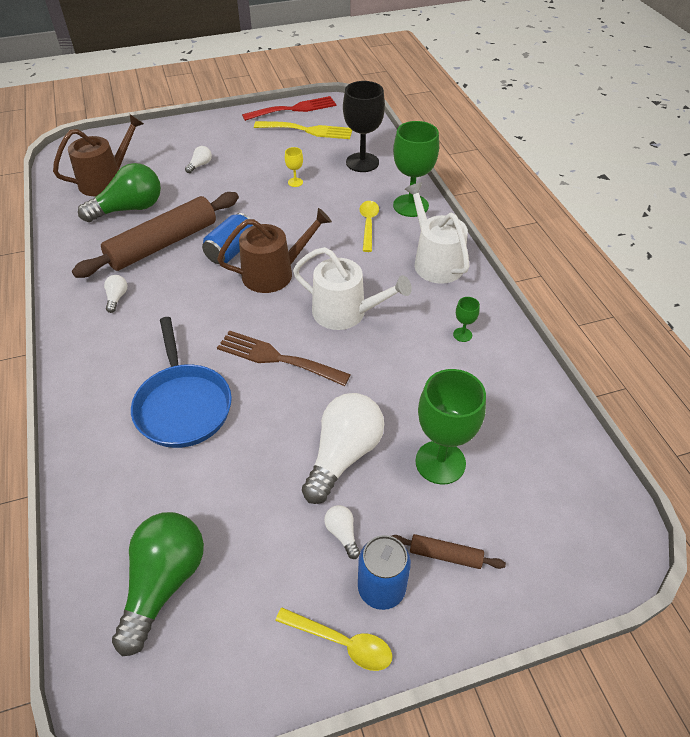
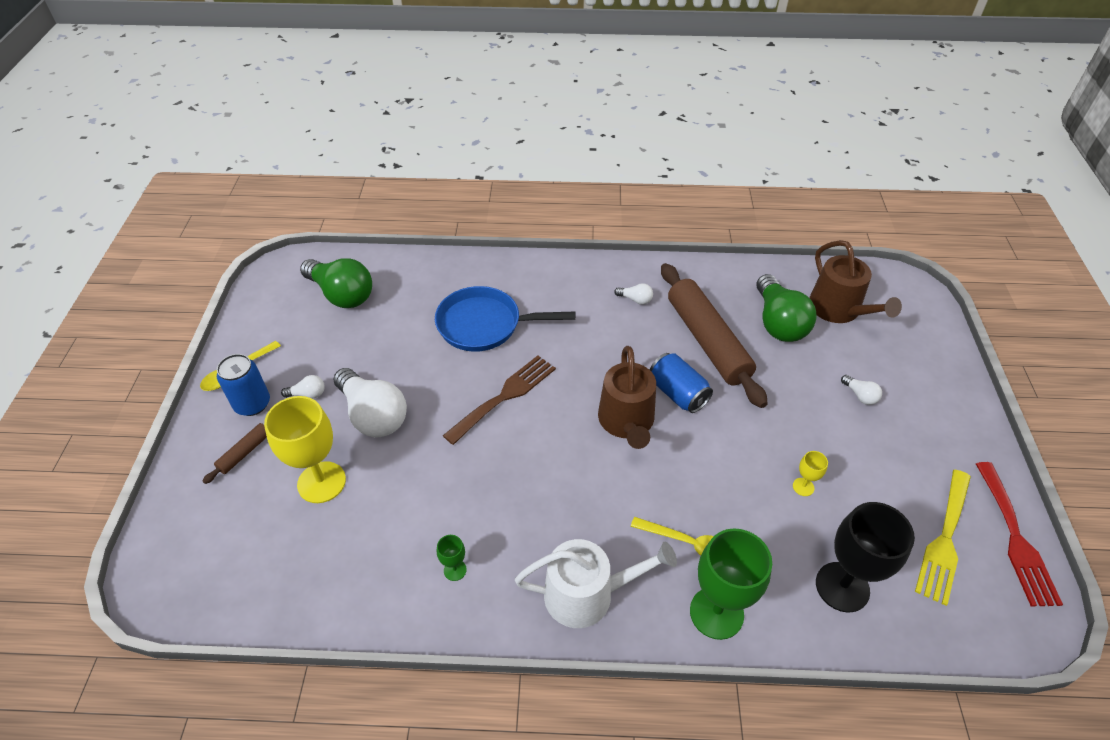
camera: 110 degrees right, 0 degrees up
white watering can [293,247,412,330] -> none
green goblet [415,369,486,485] -> yellow goblet [264,396,346,503]

